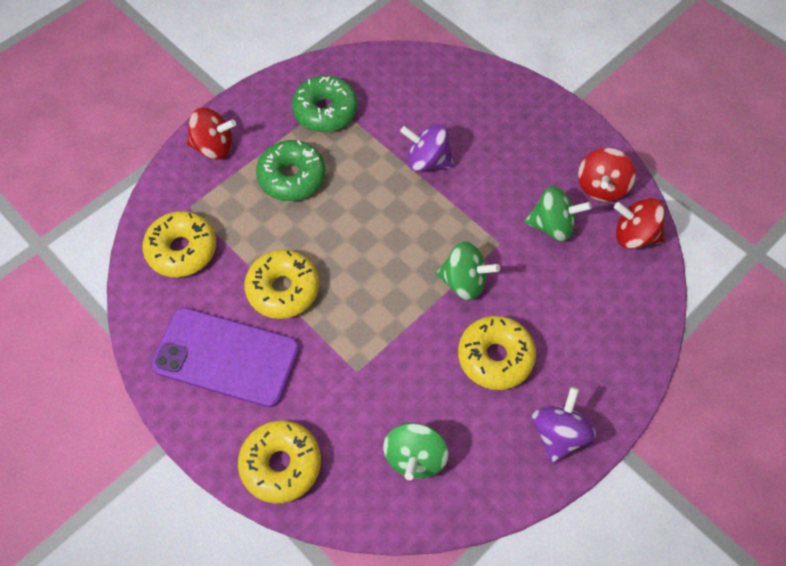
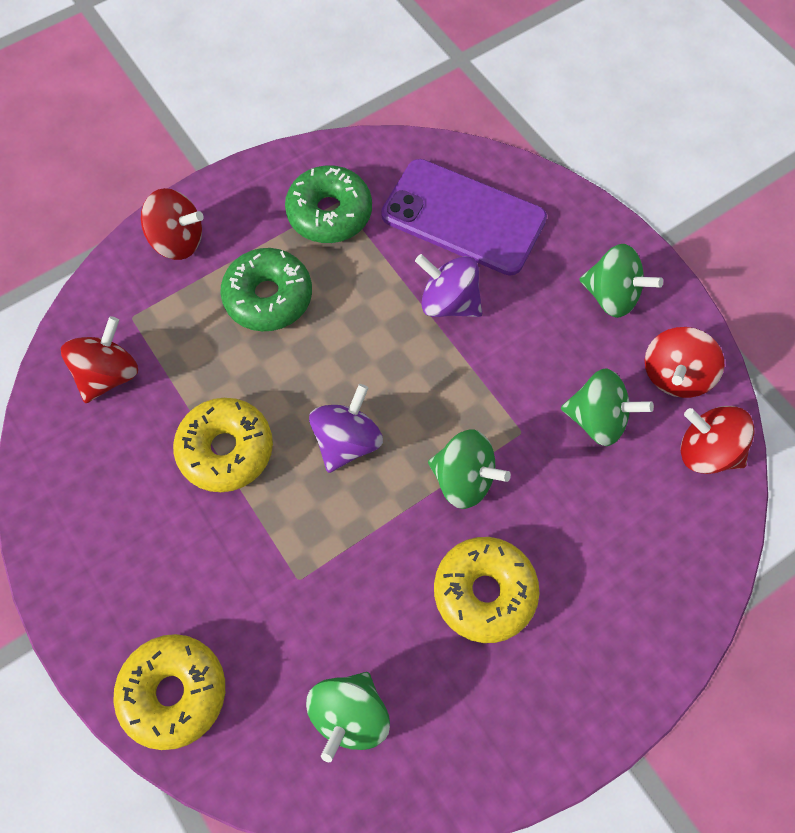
camera: 10 degrees right, 5 degrees up
yellow donut [142,211,216,277] -> red spinning top [61,316,138,403]
purple phone [151,307,299,407] -> purple phone moved to [381,159,547,276]
purple spinning top [532,387,596,464] -> purple spinning top moved to [309,384,383,473]
none -> green spinning top [579,244,663,318]

